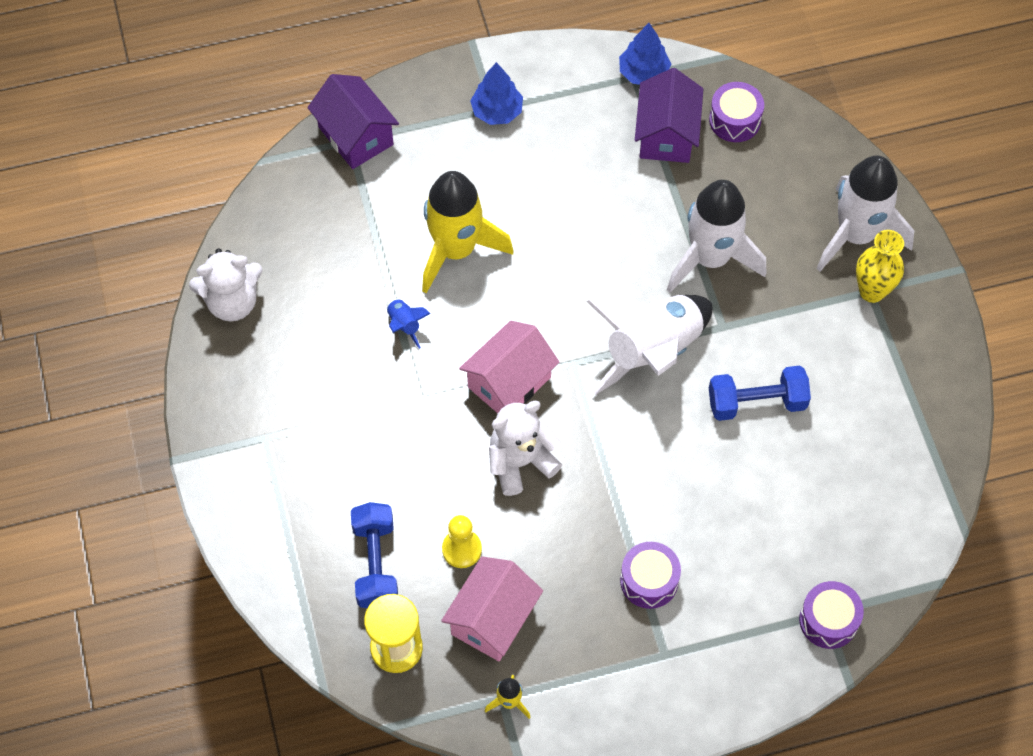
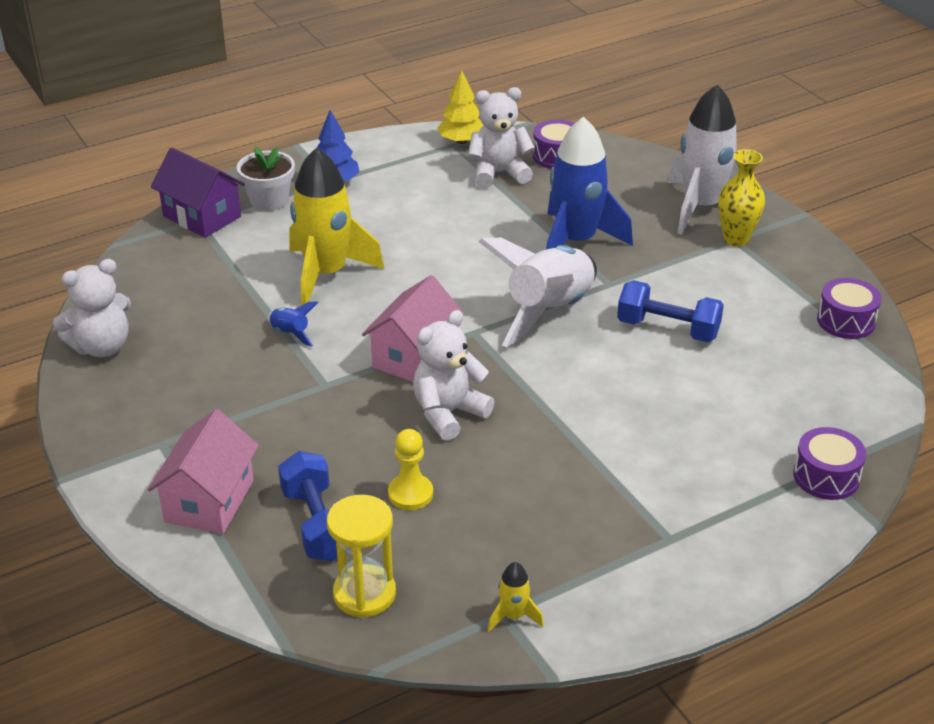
camera: 15 degrees left, 25 degrees down
pink house [441,556,543,661] -> pink house moved to [147,409,259,534]
blue tree [619,23,671,85] -> yellow tree [437,70,484,144]
purple drum [620,542,681,609] -> purple drum moved to [817,278,881,339]
purple house [635,68,703,163] -> white teddy bear [468,87,535,188]
white rocket [667,180,766,293] -> blue rocket [546,116,633,249]
blue dumbbell [709,365,811,421] -> blue dumbbell turned 45 degrees clockwise [617,280,724,342]
none -> white flower pot [237,147,295,211]

